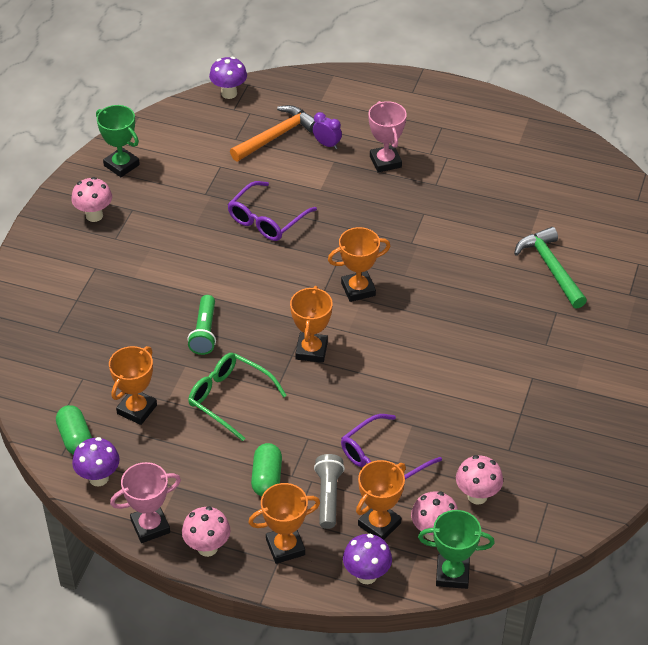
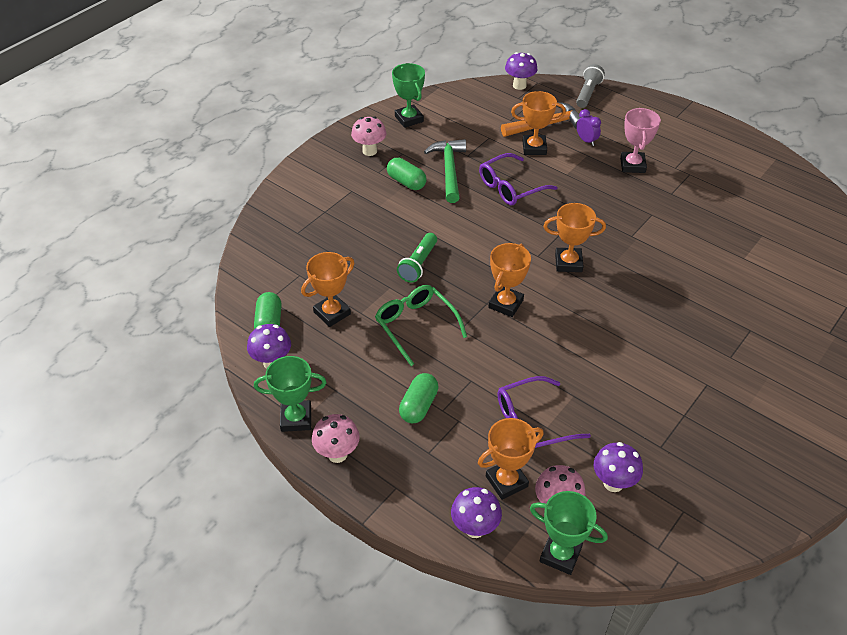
camera: 20 degrees right, 0 degrees up
pink trophy [110,462,181,543] -> green trophy [254,356,327,432]
orange trophy [248,483,320,564] -> orange trophy moved to [511,91,566,155]
grey flashlight [314,454,345,529] -> grey flashlight moved to [576,64,605,108]
pink mushroom [456,455,503,505] -> purple mushroom [594,442,643,492]
green hammer [514,227,587,309] -> green hammer moved to [424,139,466,203]
none -> green capsule [387,158,427,190]

